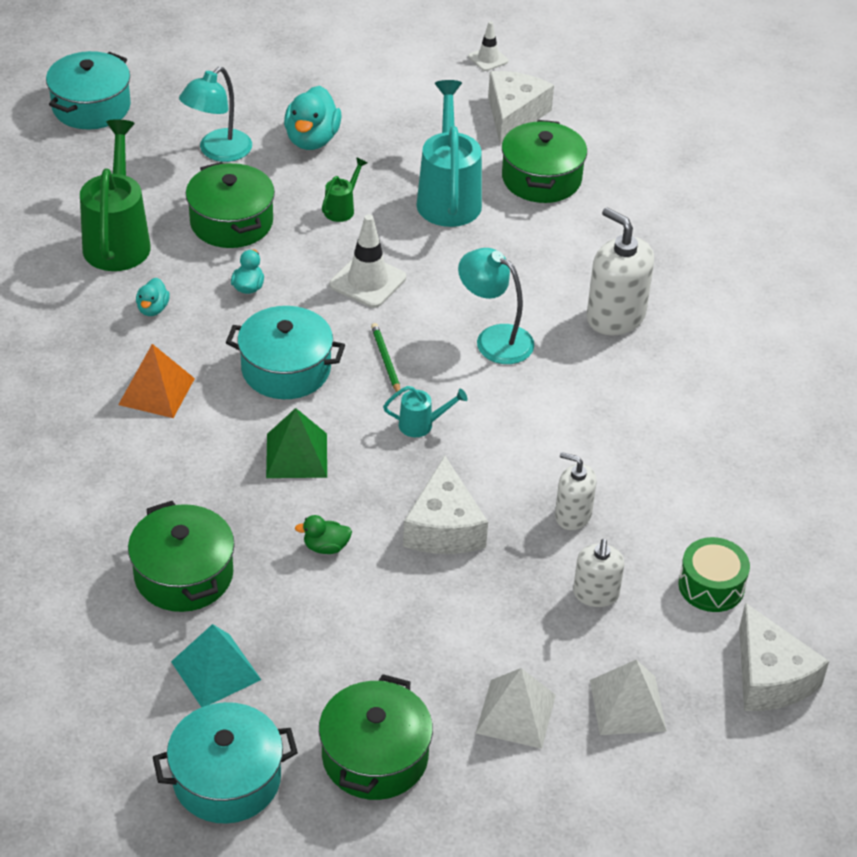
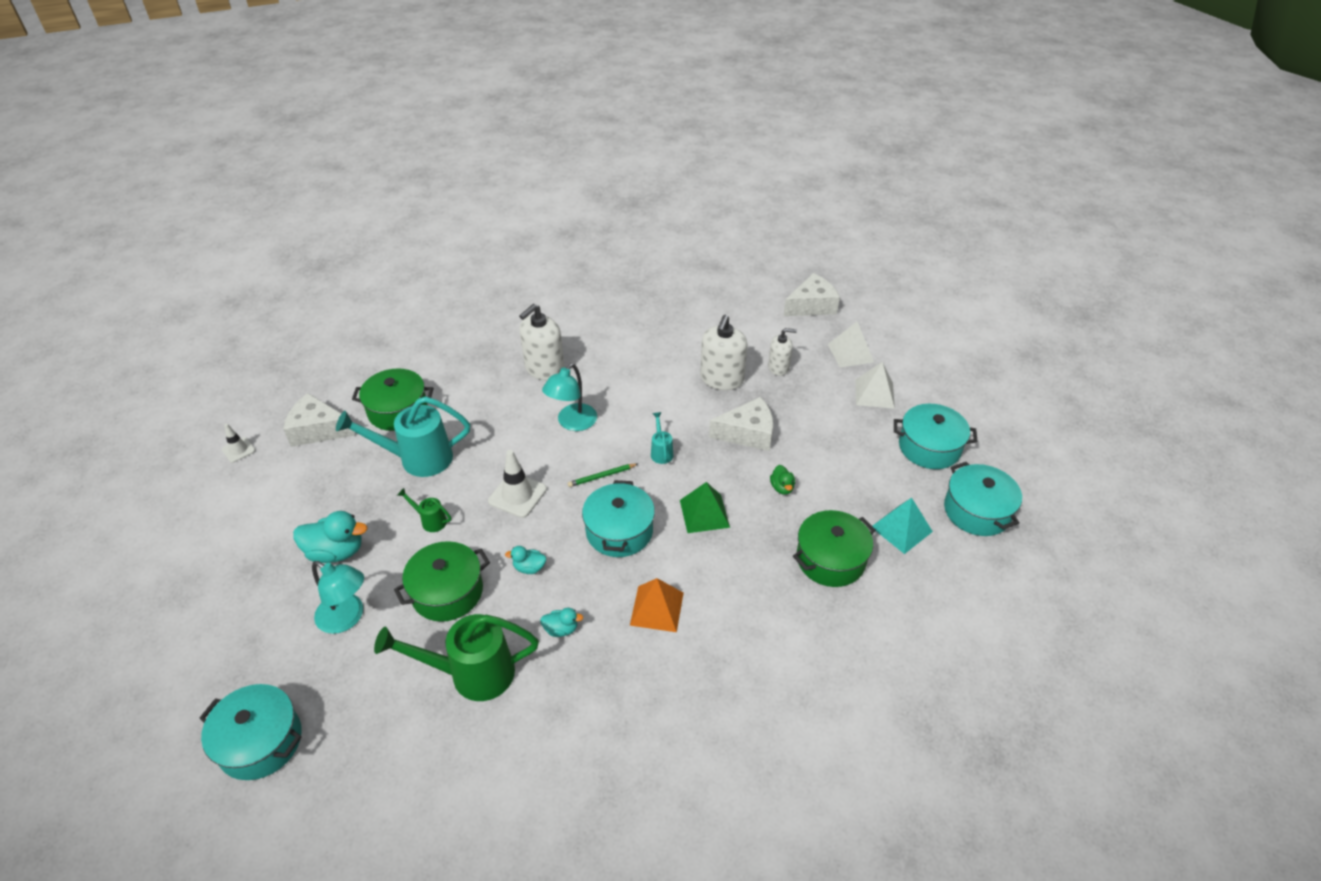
camera: 95 degrees left, 0 degrees up
green pot [319,674,433,800] -> turquoise pot [894,404,978,469]
white soap dispenser [555,452,597,530] -> white soap dispenser [700,315,747,390], size x1.64
green drum [678,537,750,612] -> none

